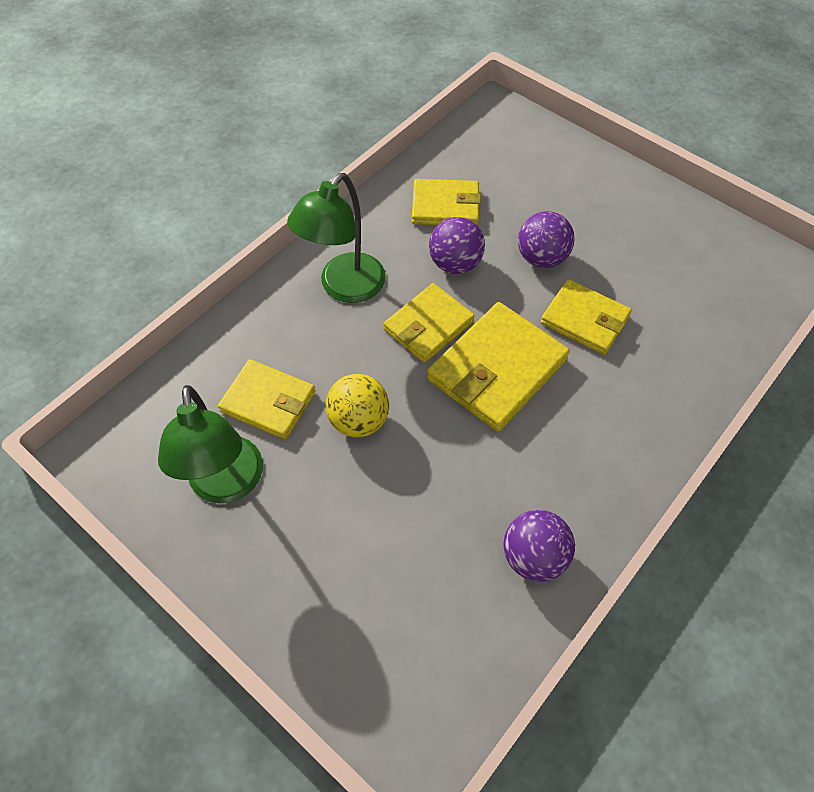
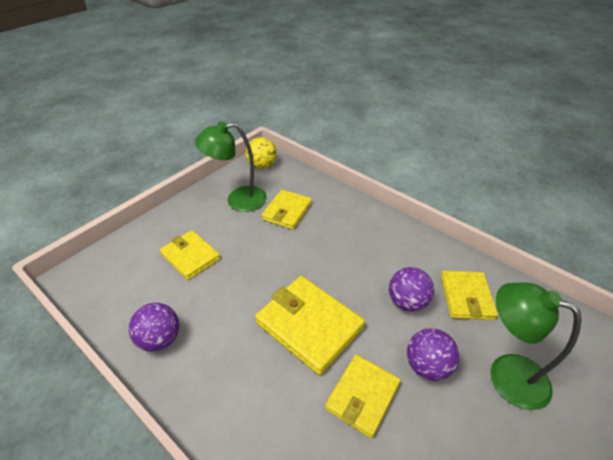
camera: 90 degrees right, 15 degrees down
green lamp [287,173,386,303] -> green lamp moved to [490,283,581,410]
yellow ball [325,374,389,438] -> yellow ball moved to [245,137,277,169]
yellow wallet [383,283,475,363] -> yellow wallet moved to [160,230,221,280]

